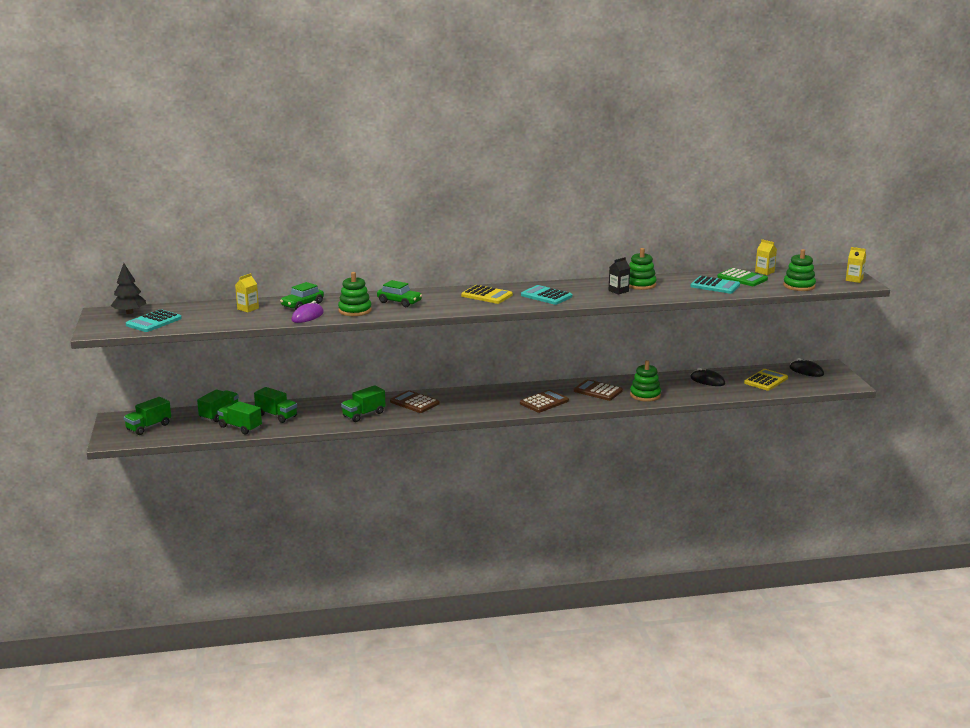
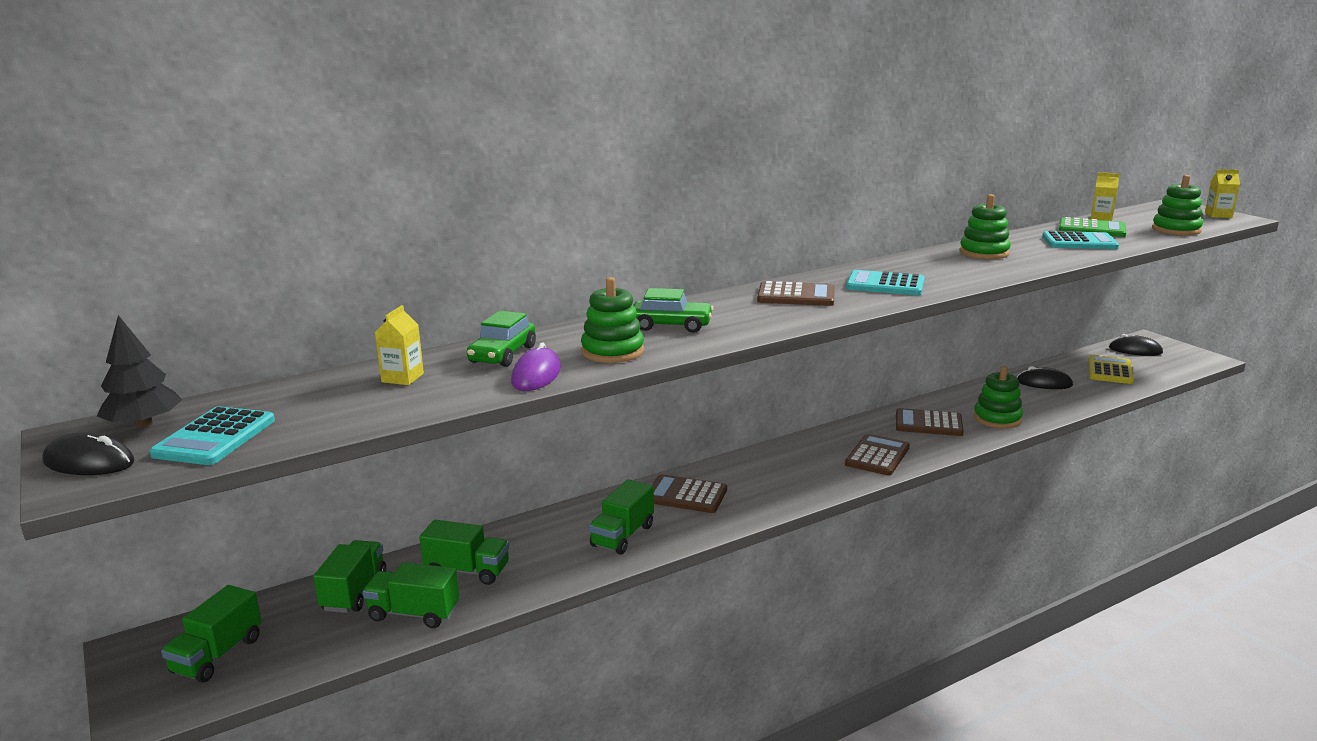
camera: 20 degrees left, 0 degrees up
yellow calculator [461,285,513,304] -> brown calculator [757,281,835,306]
black carton [608,257,630,295] -> none
none -> black mouse [42,432,134,475]

